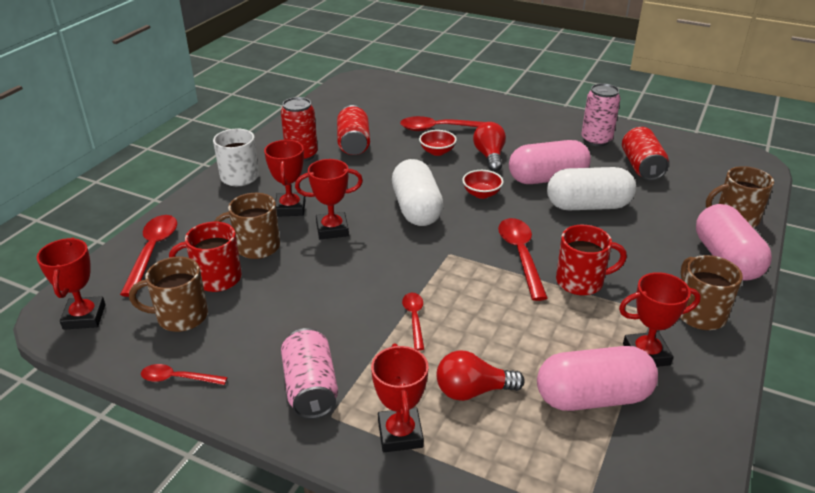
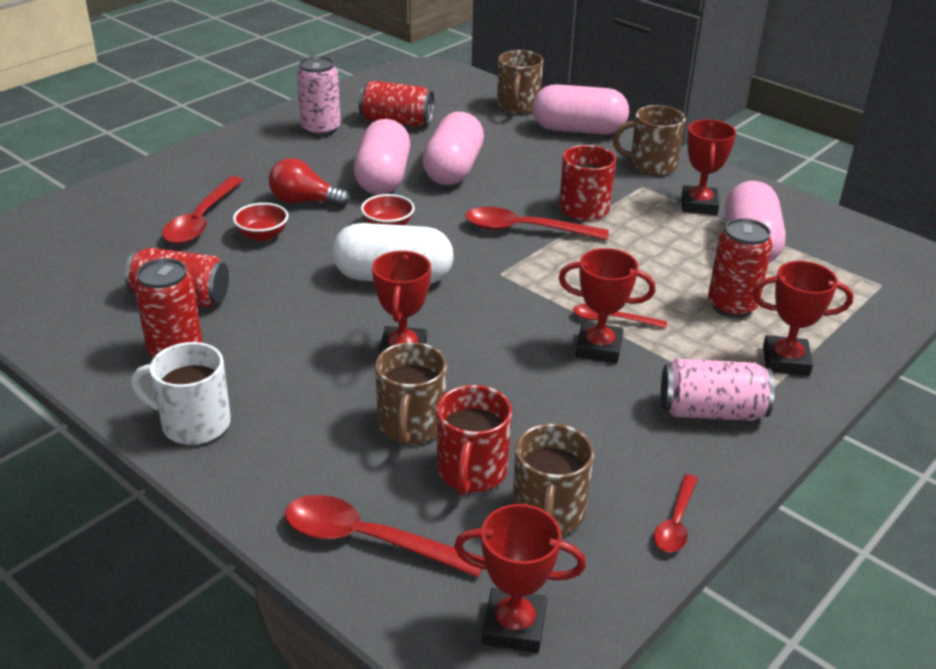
camera: 75 degrees left, 0 degrees up
red trophy [264,140,305,217] -> red trophy moved to [559,248,655,363]
red light bulb [436,350,525,401] -> red can [708,218,773,318]
white capsule [547,167,636,210] -> pink capsule [423,112,484,185]

